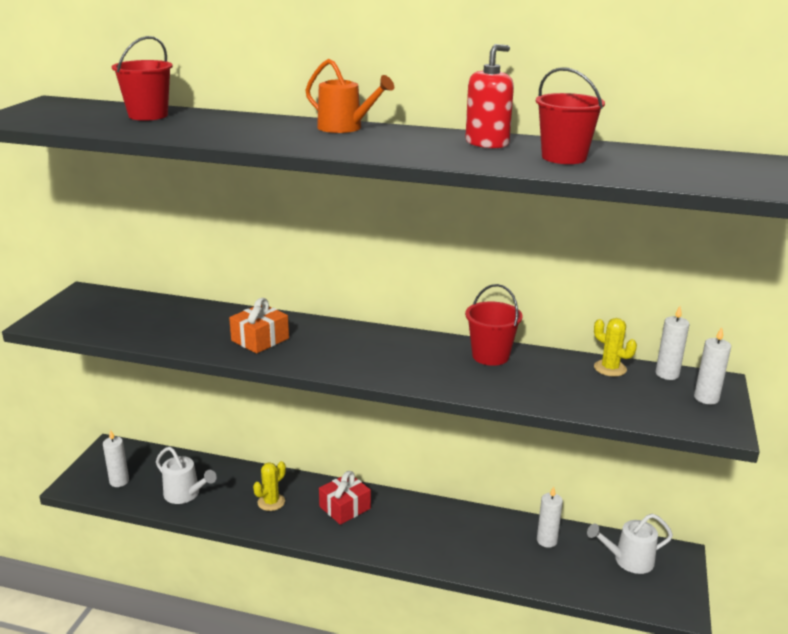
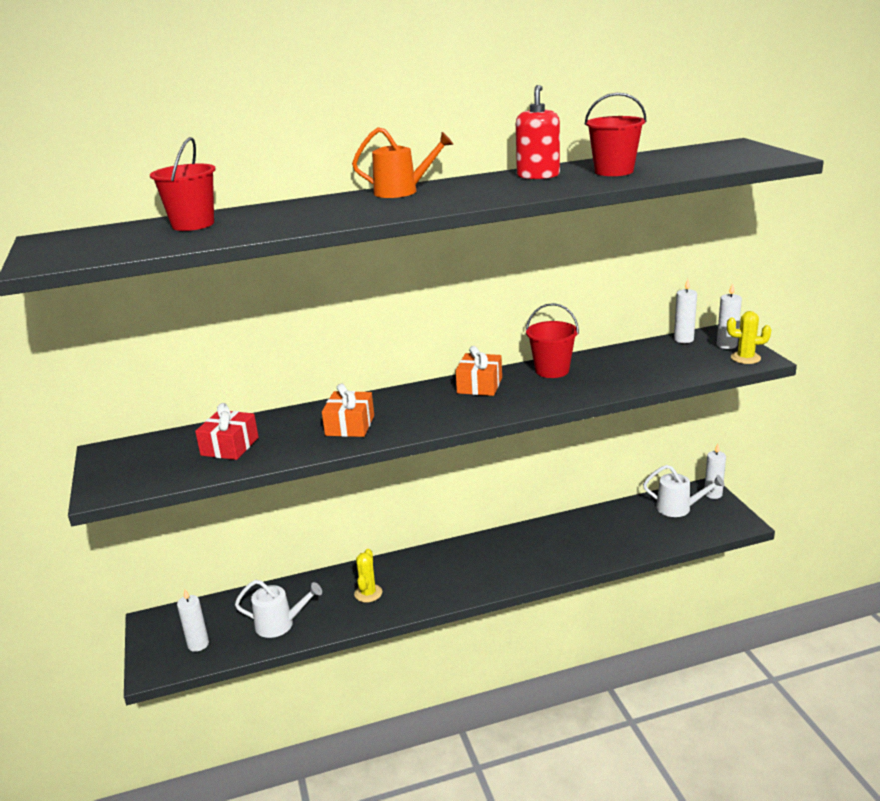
camera: 30 degrees left, 0 degrees up
red gift [319,471,371,525] -> red gift moved to [195,403,259,460]
white candle [537,487,563,548] -> white candle moved to [705,444,726,499]
white watering can [587,514,673,574] -> white watering can turned 120 degrees counterclockwise [643,465,725,517]
yellow cactus [594,318,637,377] -> yellow cactus moved to [727,311,771,364]
none -> orange gift [455,346,502,396]

